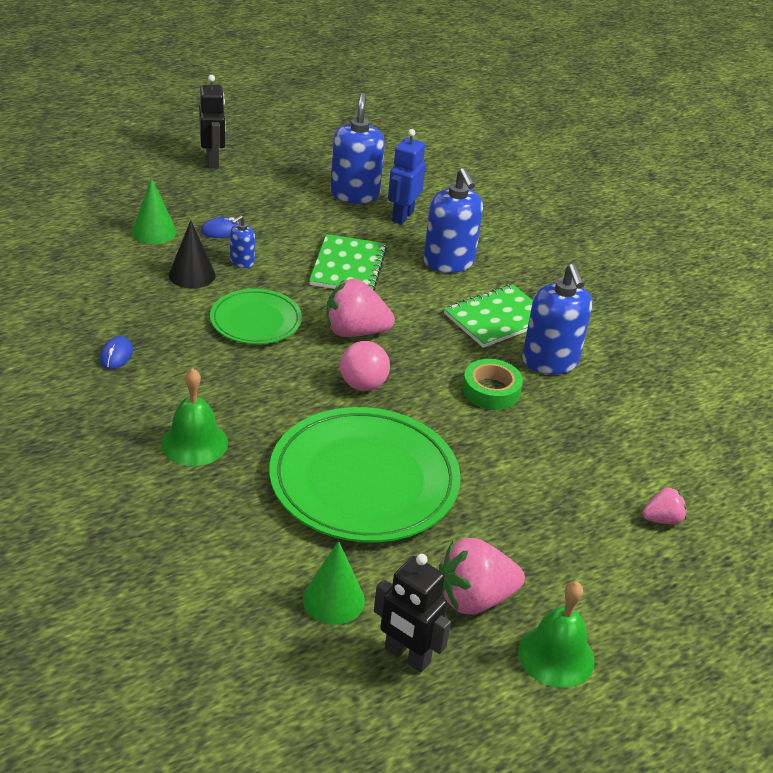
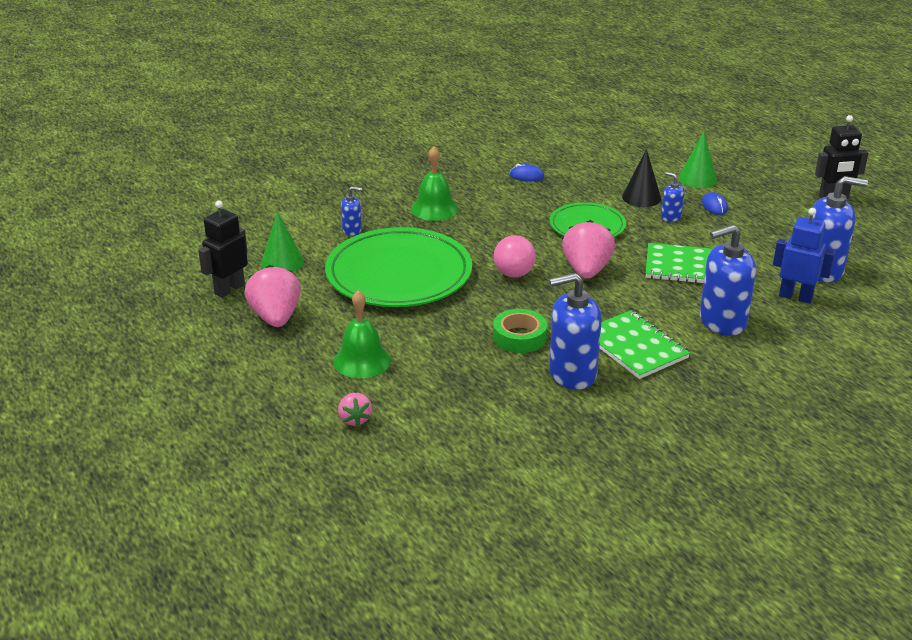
camera: 95 degrees right, 5 degrees down
green bell [518,581,595,688] -> green bell moved to [333,290,391,378]
none -> blue soap dispenser [341,187,362,236]

